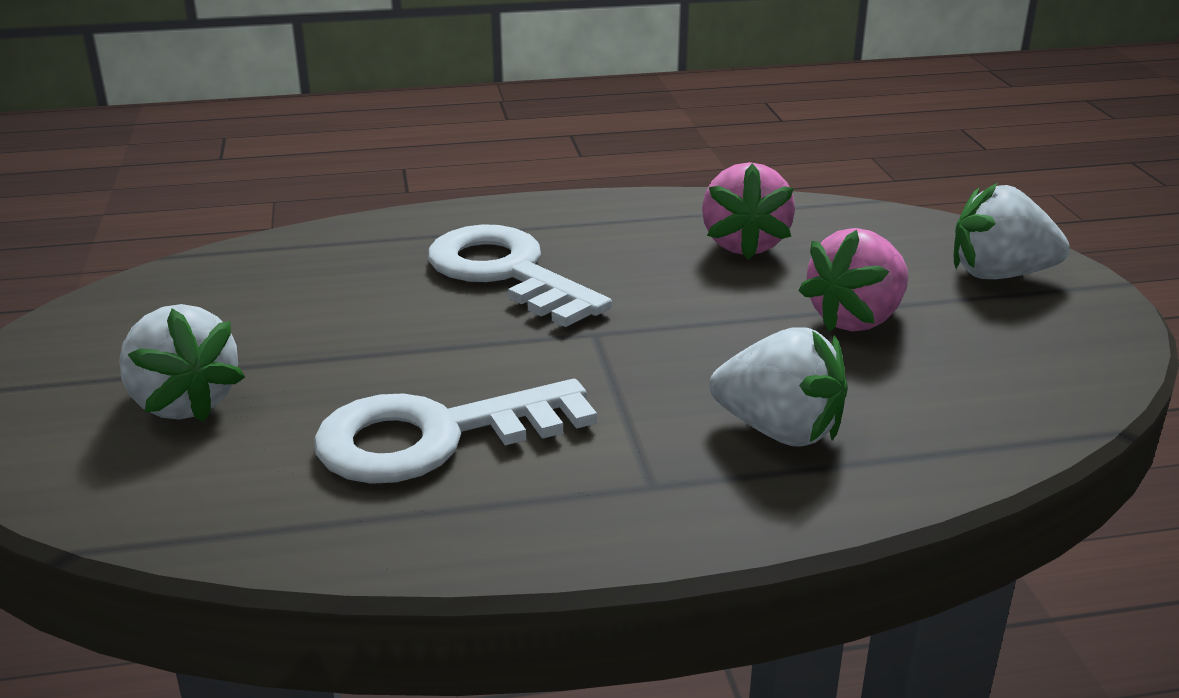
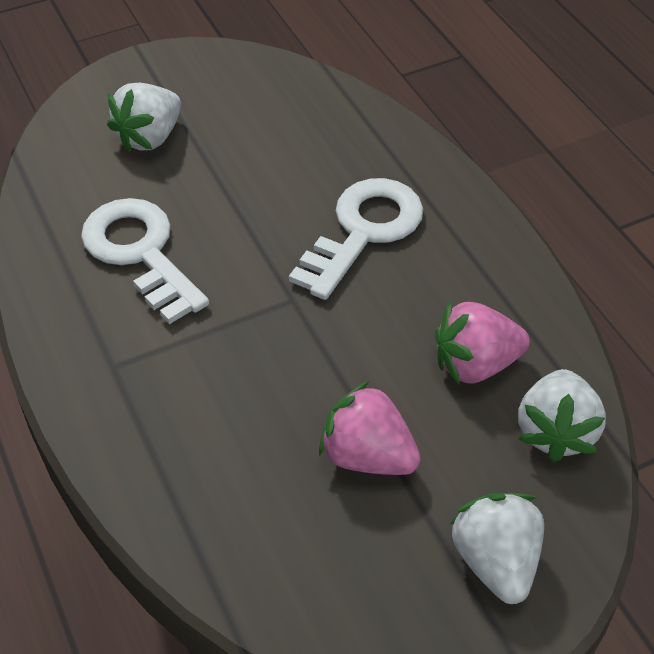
camera: 75 degrees right, 20 degrees up
white strawberry [710,327,848,447] -> white strawberry moved to [518,369,606,462]

